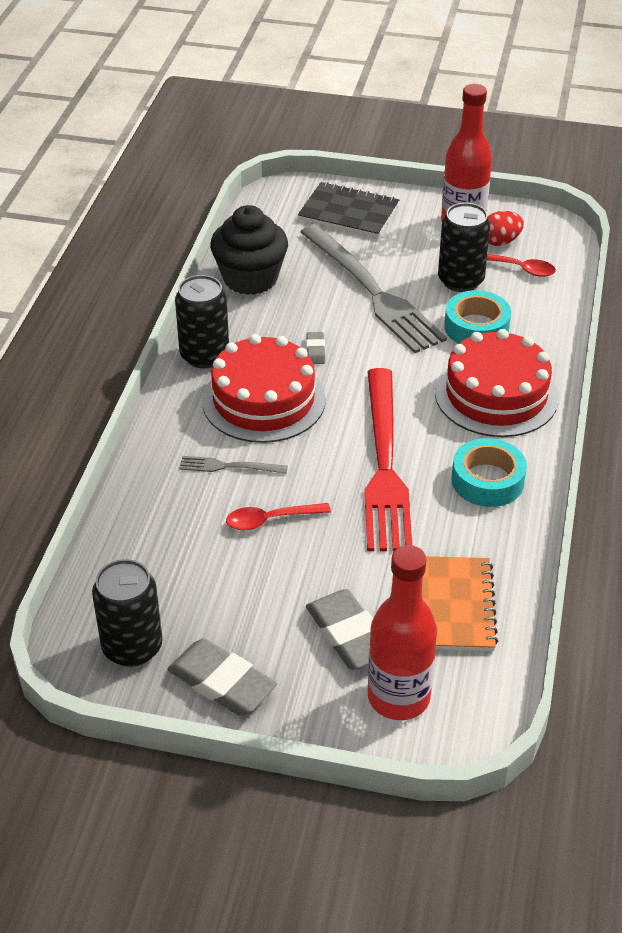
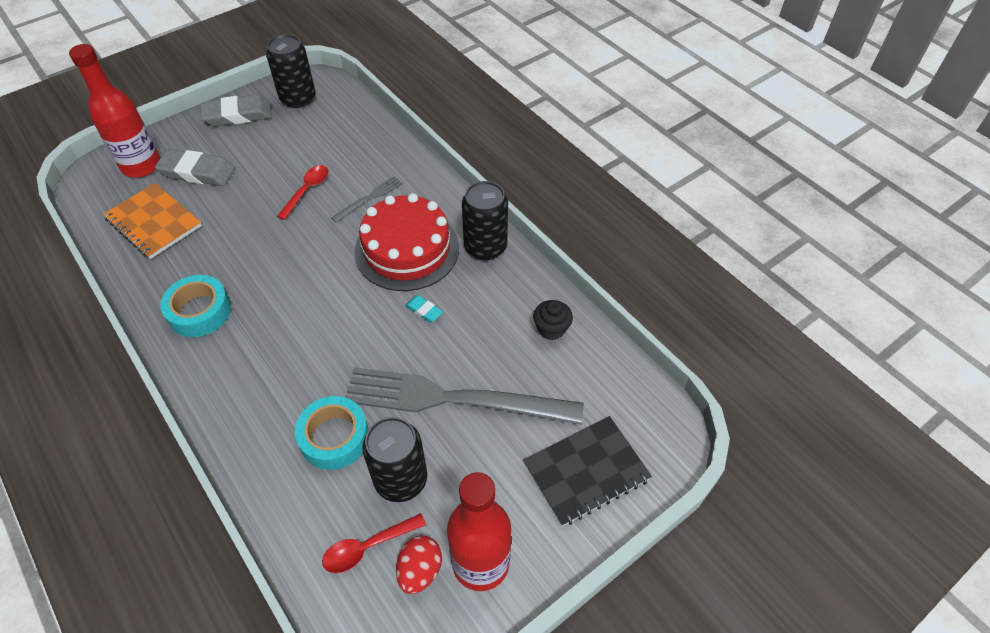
camera: 130 degrees right, 10 degrees up
black cupcake [210,205,288,295] -> black cupcake [533,300,573,340], size x0.50
grey eraser [306,332,325,364] -> turquoise eraser [405,295,443,322]
red fork [364,368,412,551] -> none
red cake [435,329,559,437] -> none

